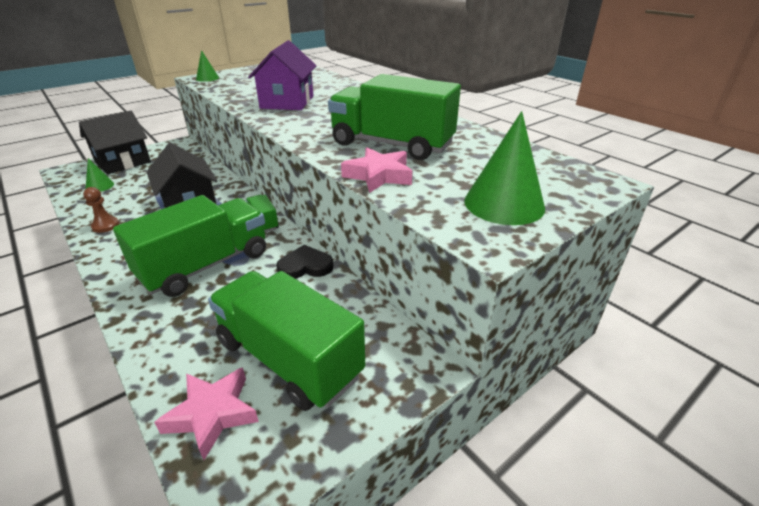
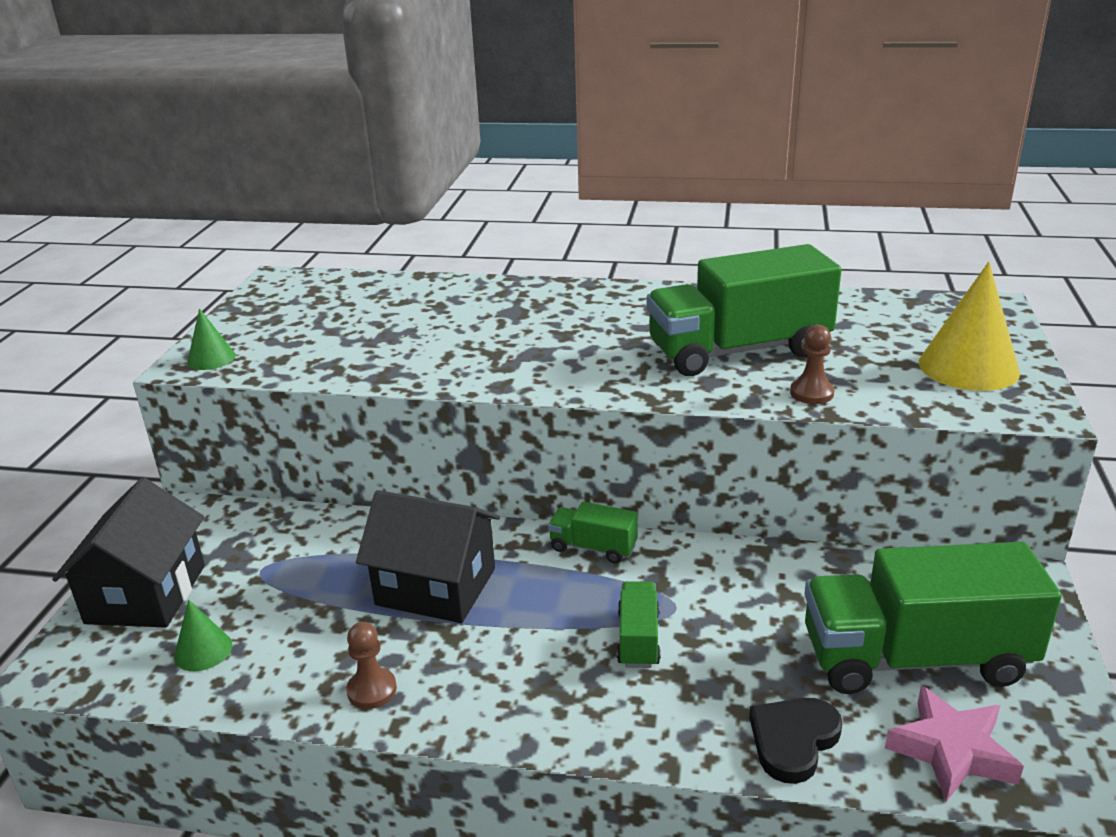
camera: 40 degrees left, 5 degrees down
green truck [113,195,266,297] -> green truck [617,581,661,668], size x0.46
purple house [248,40,317,110] -> none
black heart [276,245,333,279] -> black heart moved to [749,698,843,784]
pink star [341,147,412,193] -> brown pawn [790,325,834,404]
green cone [464,111,545,225] -> yellow cone [919,262,1020,391]

